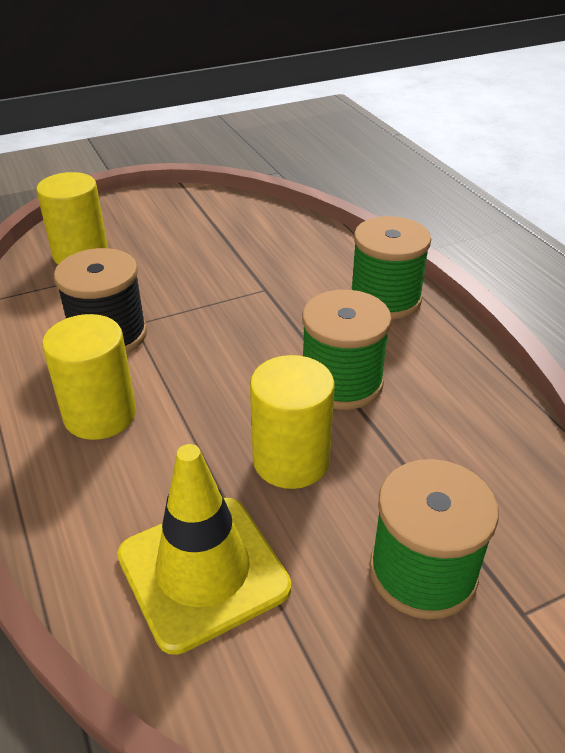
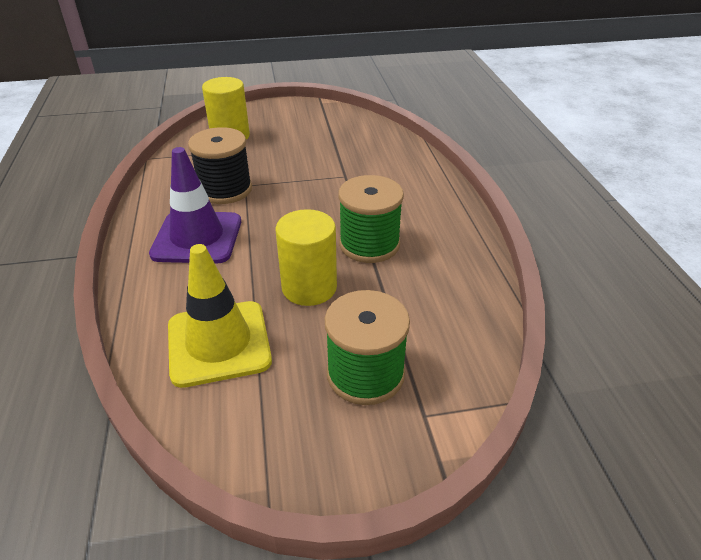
camera: 15 degrees right, 0 degrees up
yellow cylinder [42,314,136,440] -> purple traffic cone [149,147,241,264]
green spool [350,216,431,319] -> none

